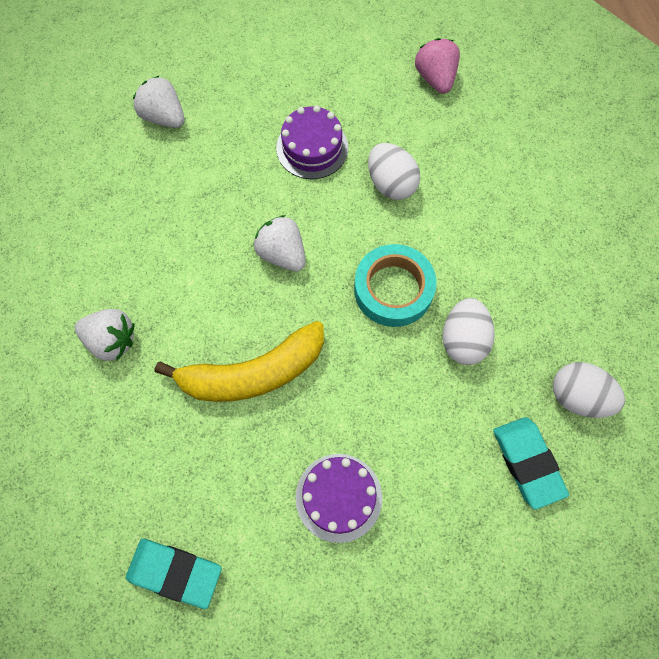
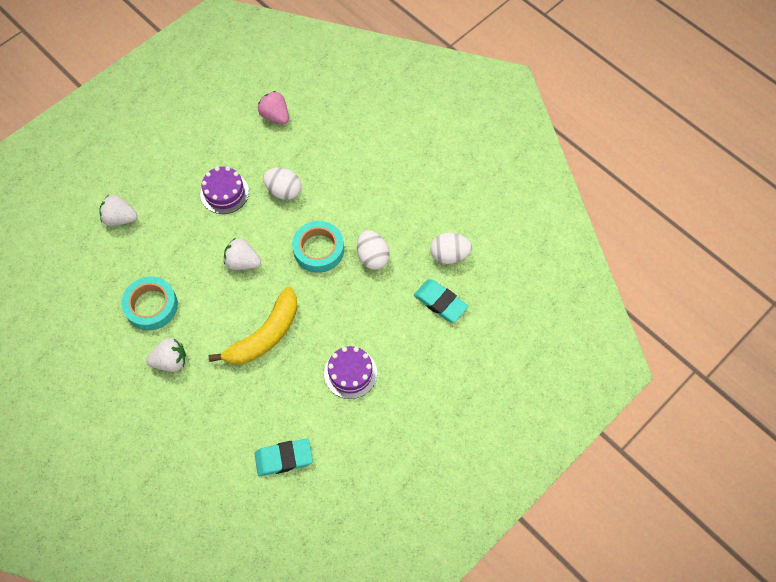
camera: 30 degrees left, 5 degrees down
none -> turquoise tape [121,276,178,330]

